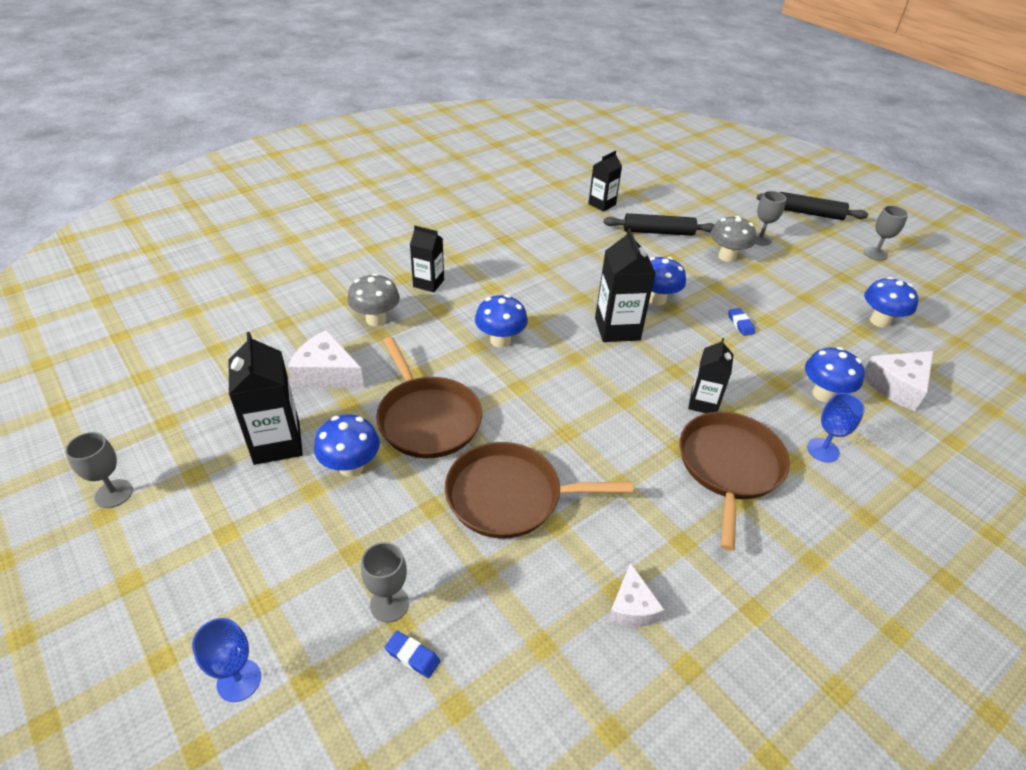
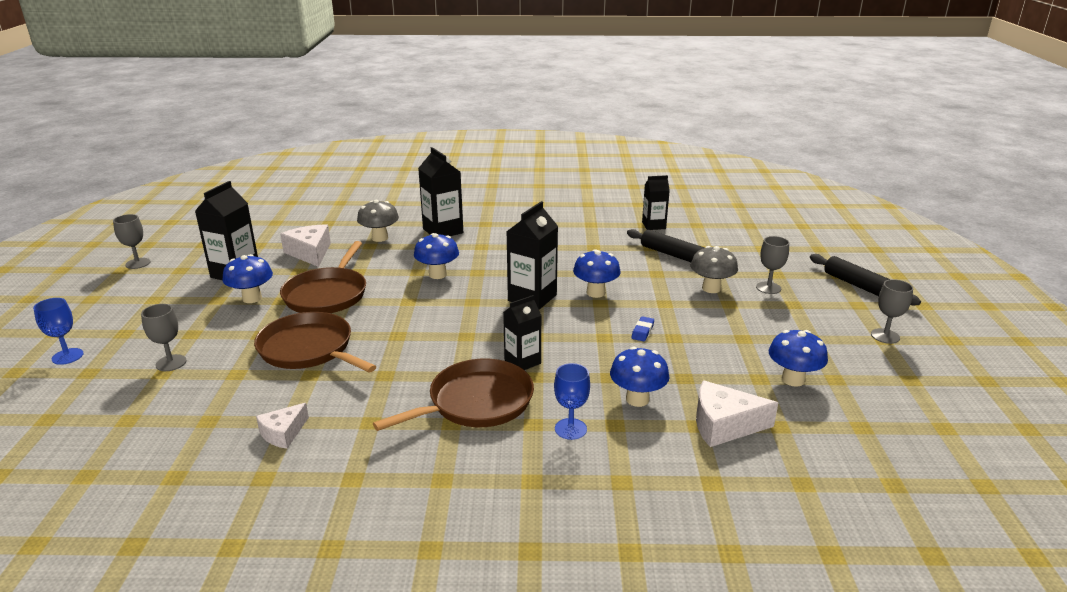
camera: 40 degrees right, 15 degrees down
blue eraser [385,631,440,678] -> none
black carton [410,226,444,292] -> black carton [418,147,463,236], size x1.55

